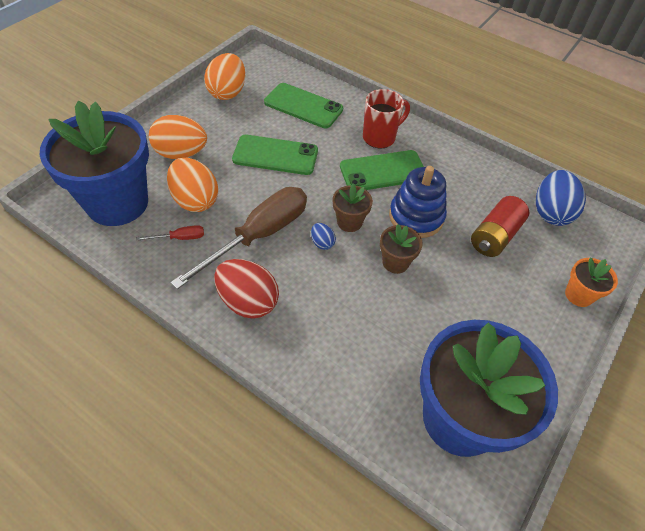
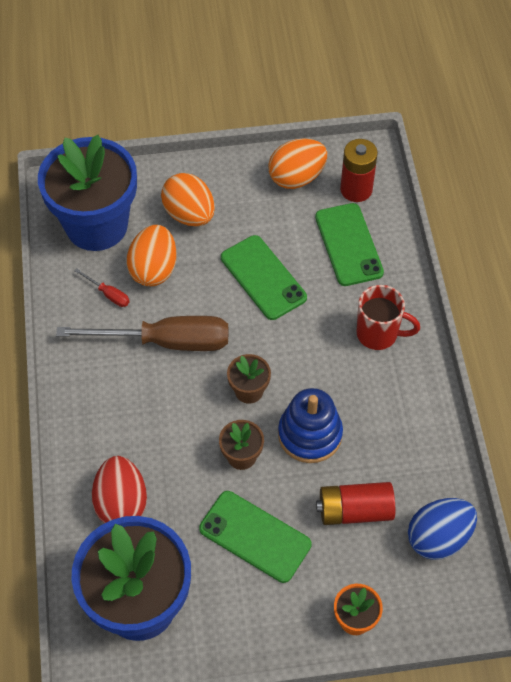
camera: 50 degrees right, 5 degrees up
red egg [214,259,279,318] -> red egg moved to [92,456,147,523]
blue egg [311,223,336,250] -> none
green phone [340,150,424,190] -> green phone moved to [199,491,312,583]
none -> red battery [340,139,378,202]

